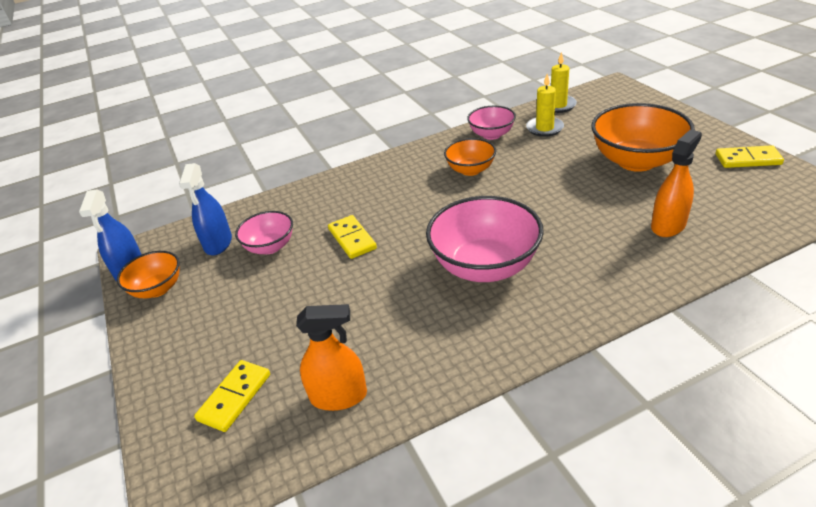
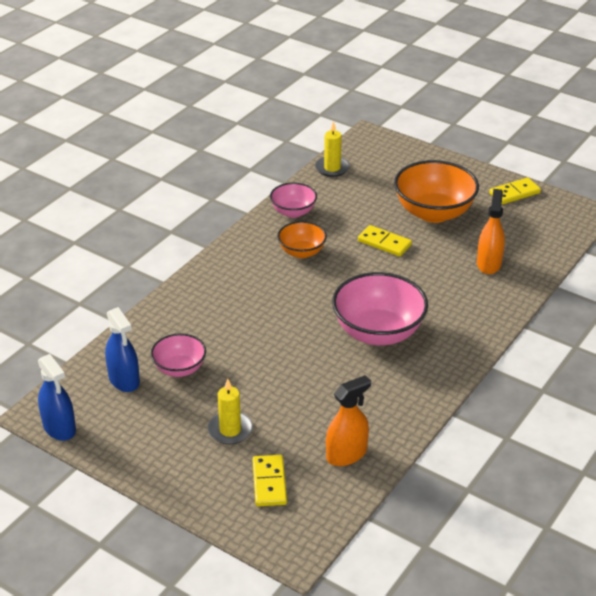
camera: 35 degrees left, 0 degrees up
orange bowl [117,251,180,298] -> none
yellow domino [328,215,377,259] -> yellow domino moved to [358,225,412,257]
yellow candle [526,74,564,137] -> yellow candle moved to [208,379,253,445]

